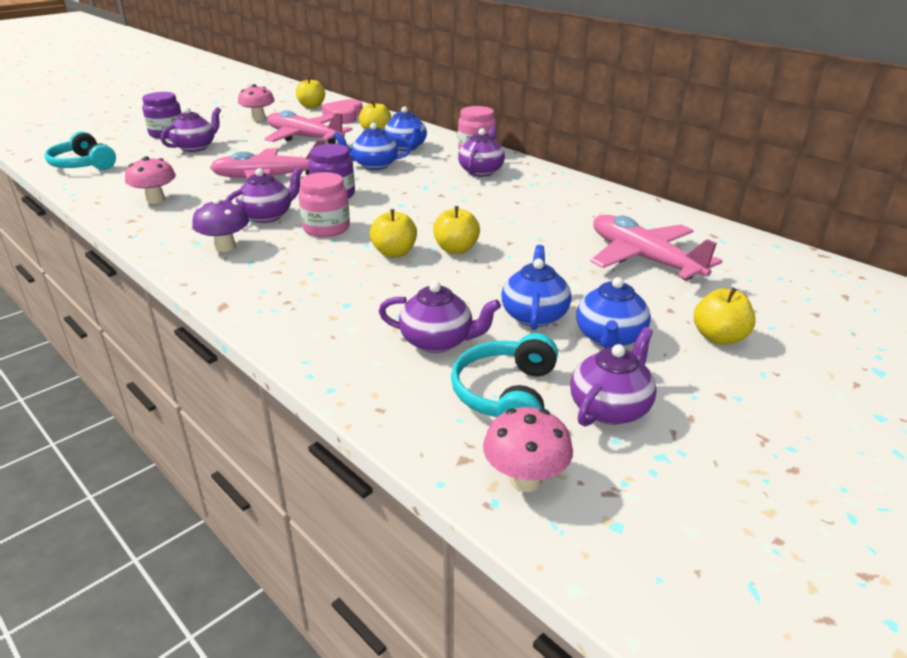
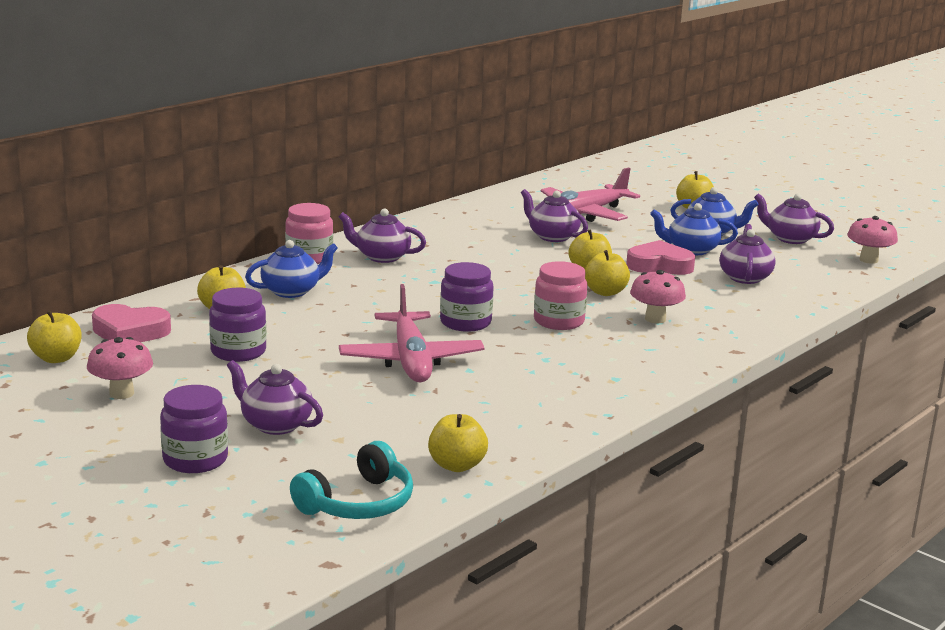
camera: 95 degrees left, 10 degrees down
pink mushroom [125,156,176,204] -> pink mushroom moved to [630,270,686,324]
purple mushroom [192,199,249,252] -> none
purple teapot [225,167,303,223] -> purple teapot moved to [521,189,588,242]
pink plane [265,110,353,144] -> purple jar [209,288,267,362]
blue teapot [333,123,412,170] -> none
turquoise headphones [451,333,558,417] -> none
none -> yellow apple [428,414,488,472]
none -> pink heart [626,240,695,275]

